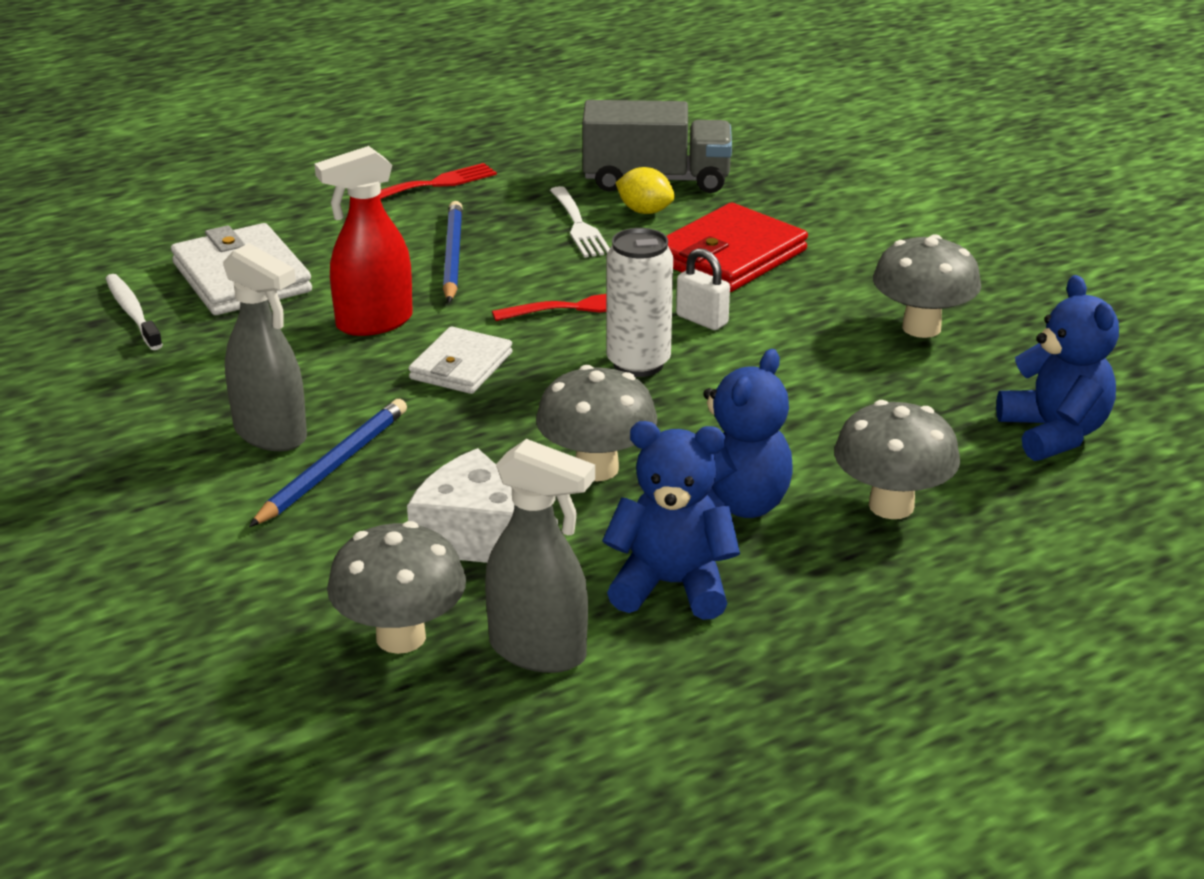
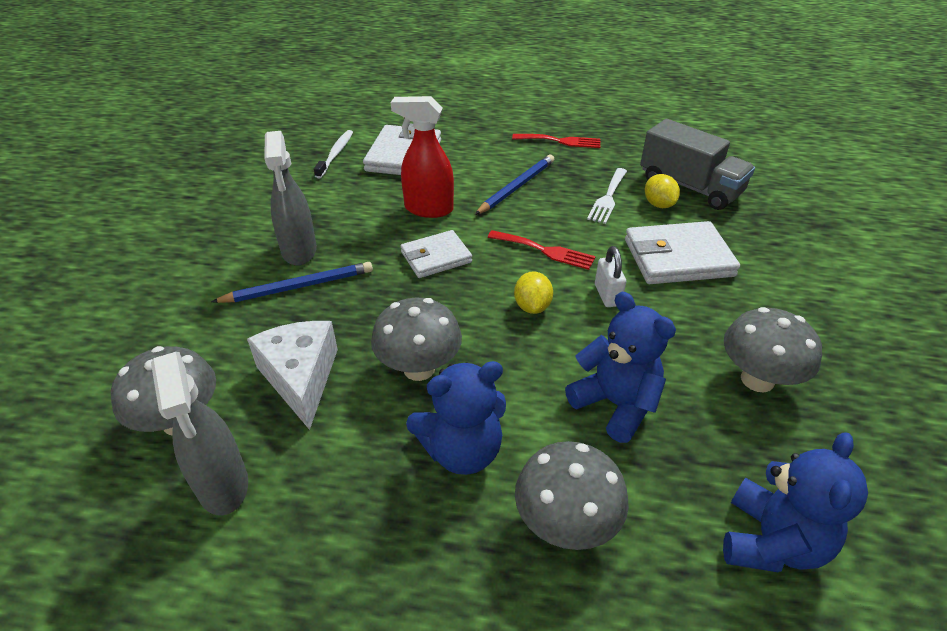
camera: 40 degrees right, 10 degrees up
blue teddy bear [602,421,740,620] -> blue teddy bear moved to [565,292,676,443]
white can [606,228,673,377] -> yellow lemon [514,271,553,314]
red wallet [667,203,808,292] -> white wallet [625,221,740,284]

